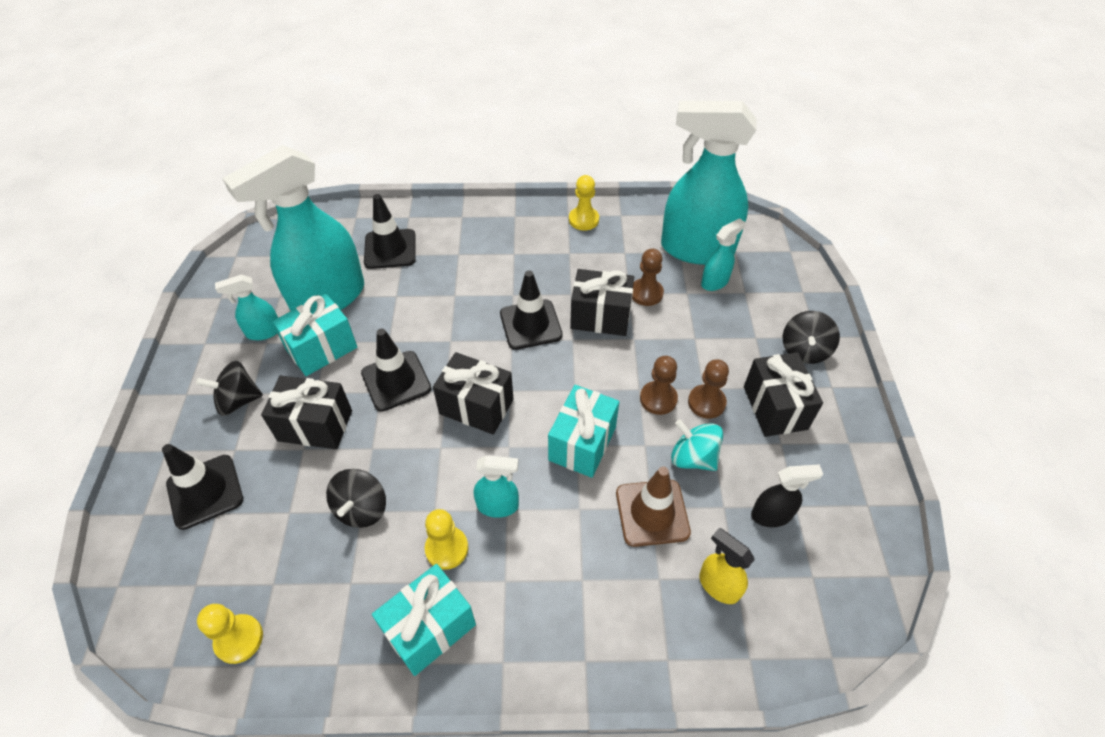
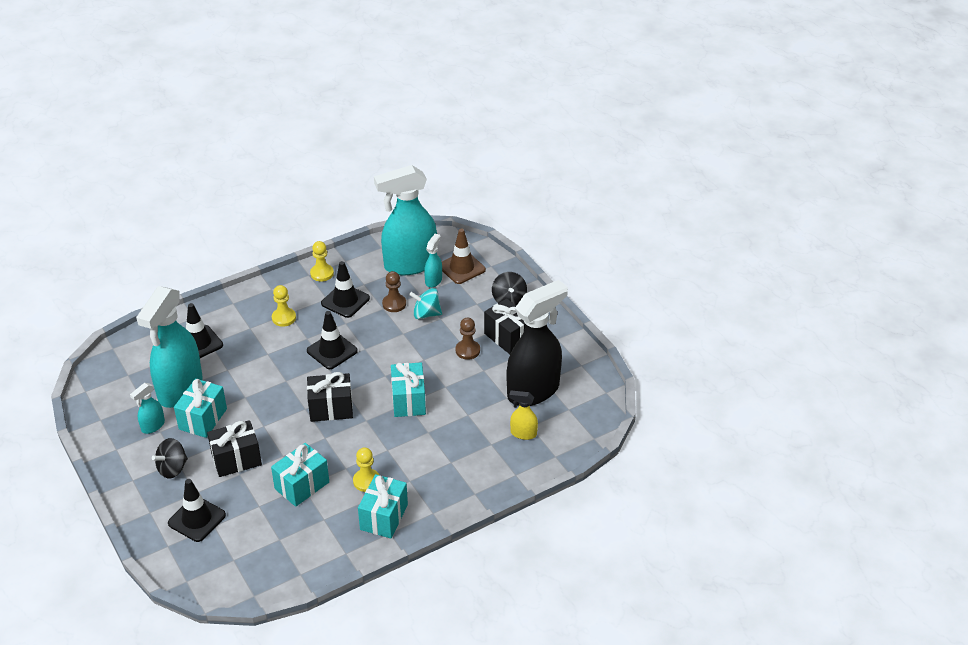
camera: 30 degrees left, 10 degrees down
yellow pawn [197,604,263,664] -> yellow pawn moved to [272,285,296,327]
black spinning top [326,469,386,528] -> turquoise gift [271,443,329,507]
black traffic cone [361,328,431,412] -> black traffic cone moved to [321,261,370,318]
turquoise spray bottle [474,455,519,518] -> none
black gift [570,269,634,336] -> none
brown traffic cone [616,466,691,547] -> brown traffic cone moved to [442,229,486,284]
brown pawn [640,356,678,415] -> none
turquoise spinning top [671,419,723,471] -> turquoise spinning top moved to [409,288,442,319]
black spray bottle [751,464,823,527] -> black spray bottle [507,280,568,406], size x2.30

